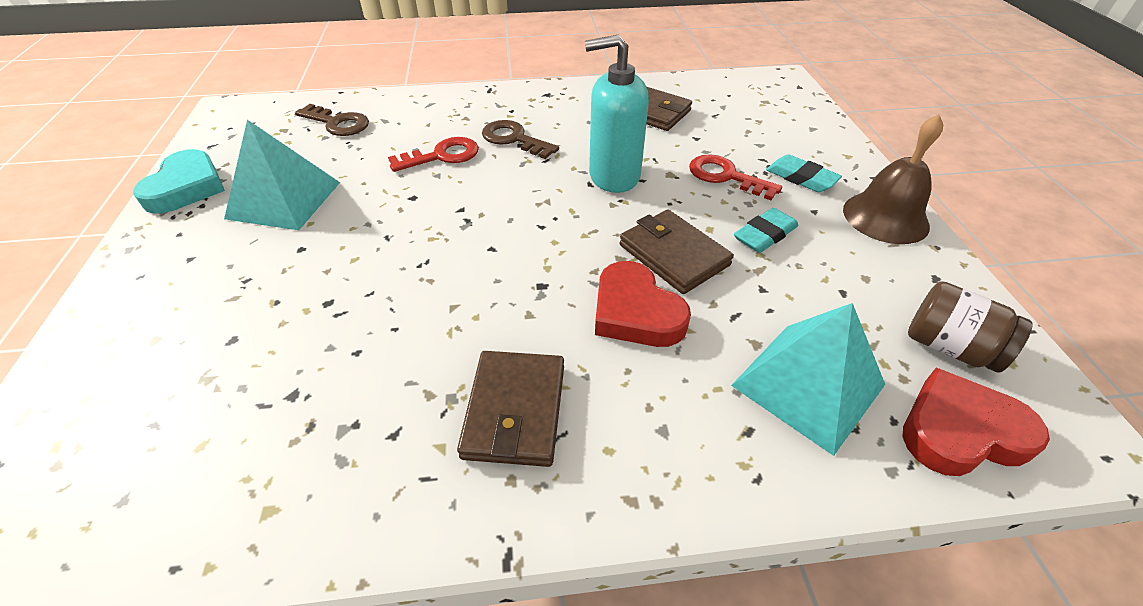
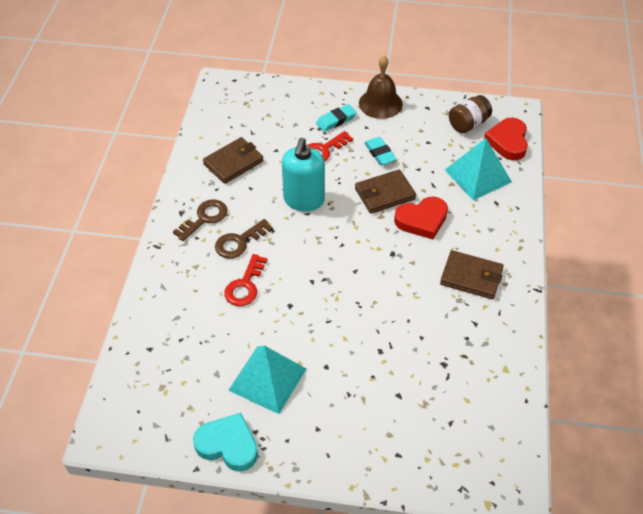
camera: 75 degrees left, 5 degrees up
brown key [295,104,369,136] -> brown key moved to [173,199,227,241]
red key [388,137,479,172] -> red key turned 150 degrees counterclockwise [224,254,267,306]

